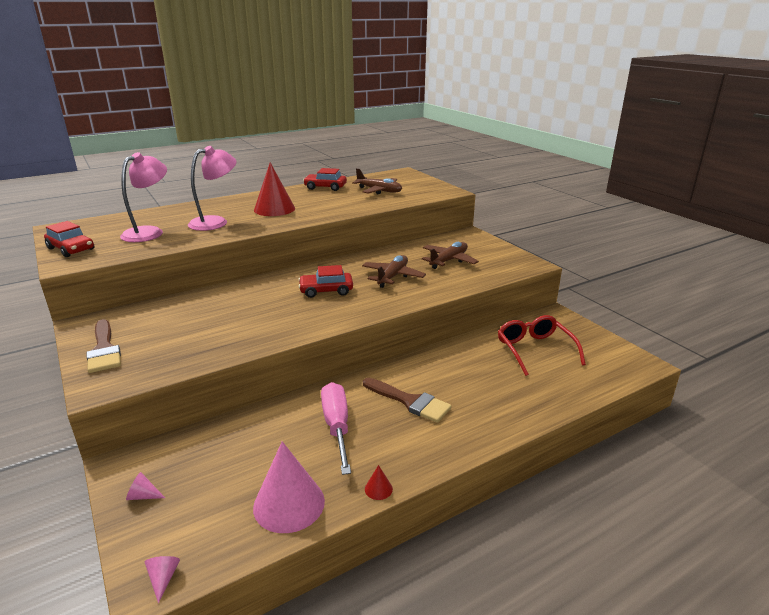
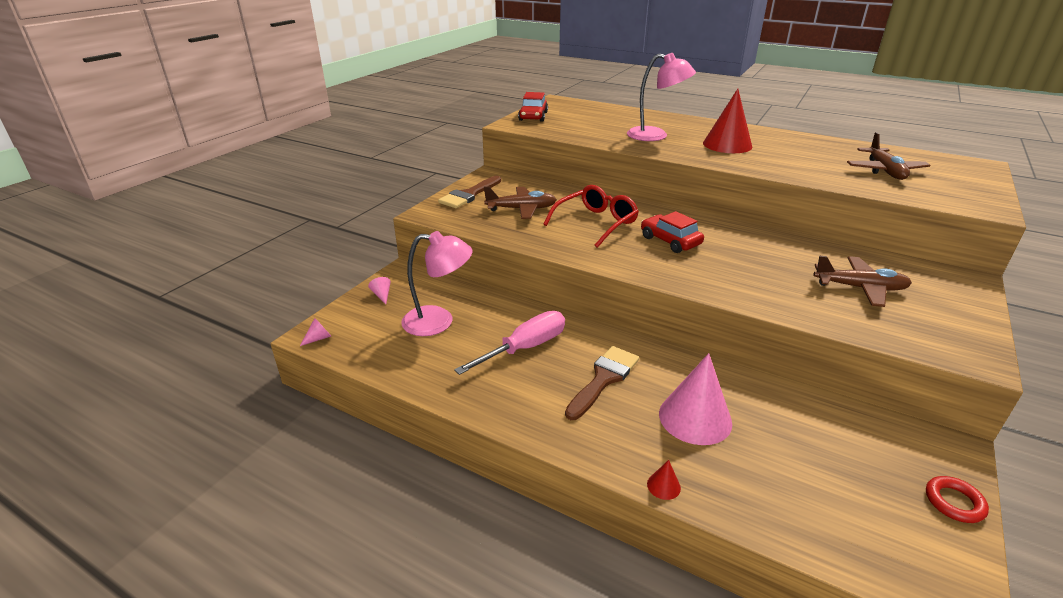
camera: 60 degrees right, 5 degrees up
pink lamp [120,152,167,242] -> pink lamp moved to [401,231,473,336]
pink cone [253,441,325,533] -> pink cone moved to [659,353,732,445]
red car [303,168,347,191] -> none
brown plane [362,255,426,288] -> brown plane moved to [484,186,557,219]
brown brush [363,378,452,423] -> brown brush turned 150 degrees counterclockwise [565,346,639,420]
red cone [365,465,393,500] -> red cone moved to [647,460,681,500]
red glasses [498,315,586,376] -> red glasses moved to [543,185,639,248]
none -> red ring [926,476,989,523]

